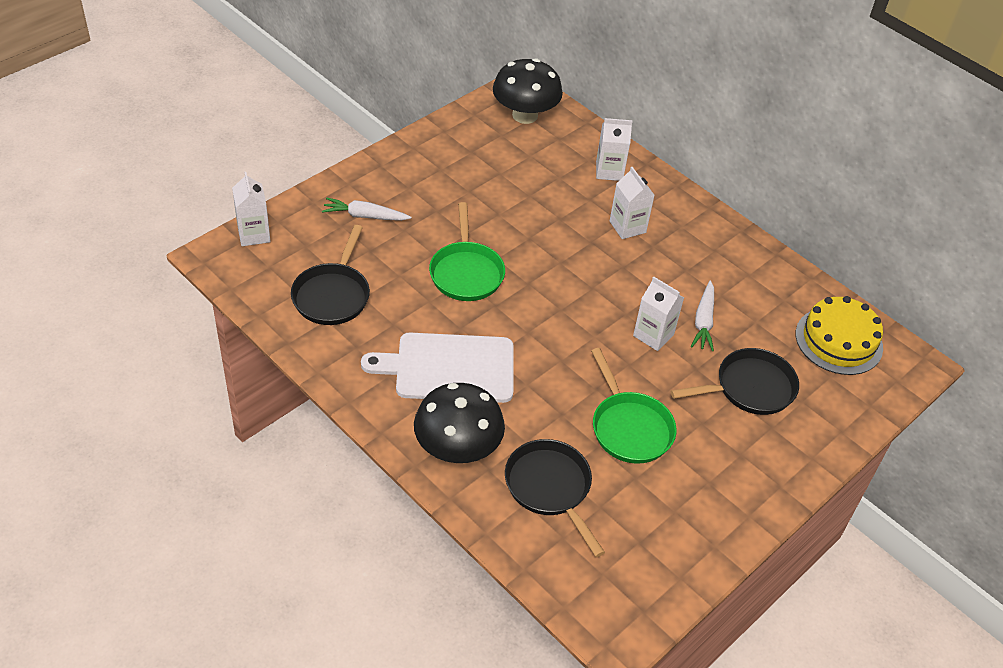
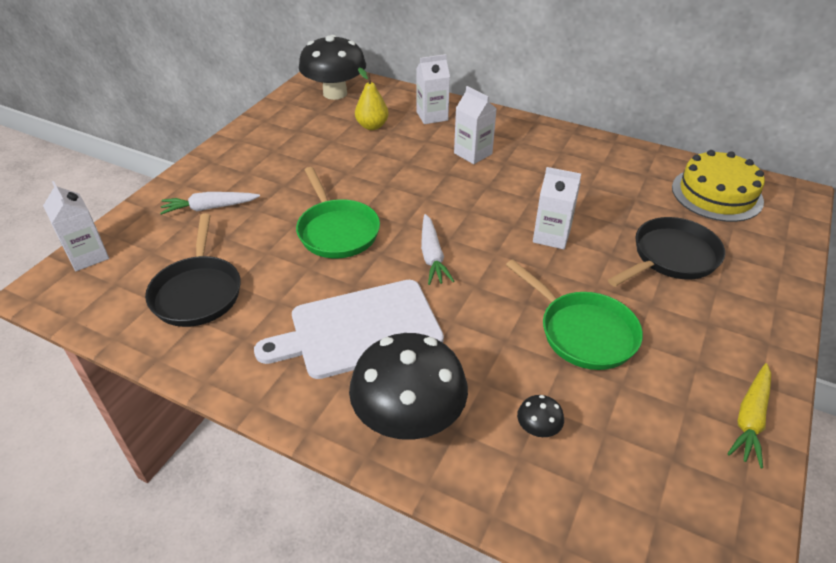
camera: 15 degrees left, 5 degrees down
black pan [505,439,605,557] -> black mushroom [517,395,564,437]
white carrot [691,281,714,351] -> white carrot moved to [421,214,454,285]
none -> yellow pear [355,68,389,130]
none -> yellow carrot [727,363,771,468]

